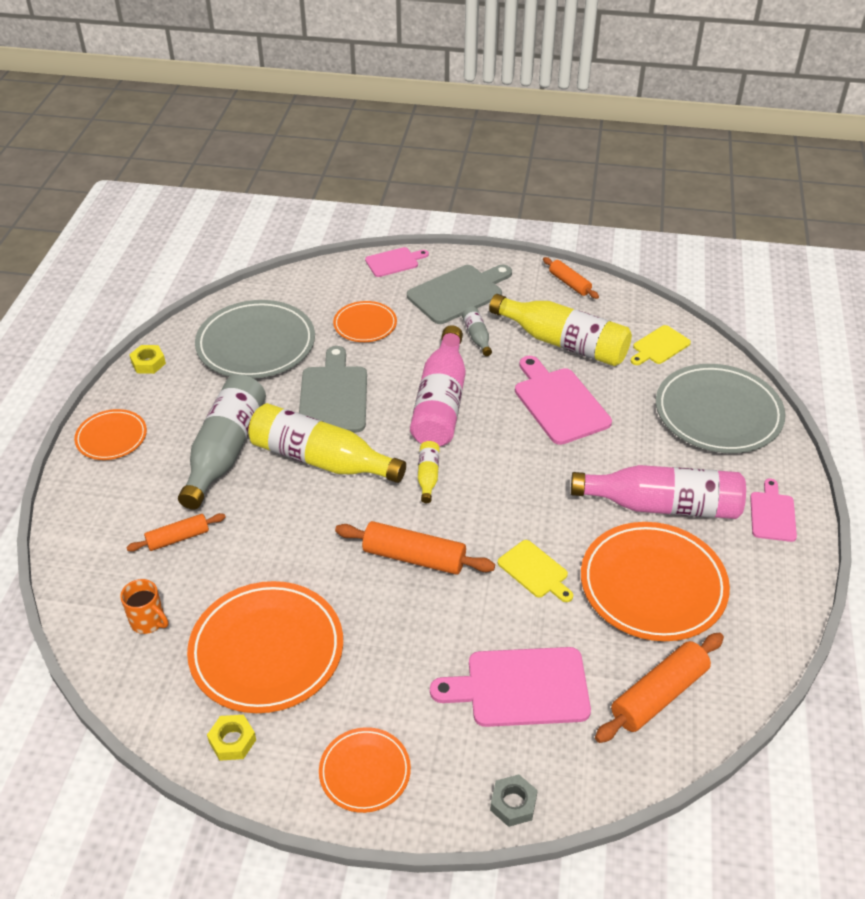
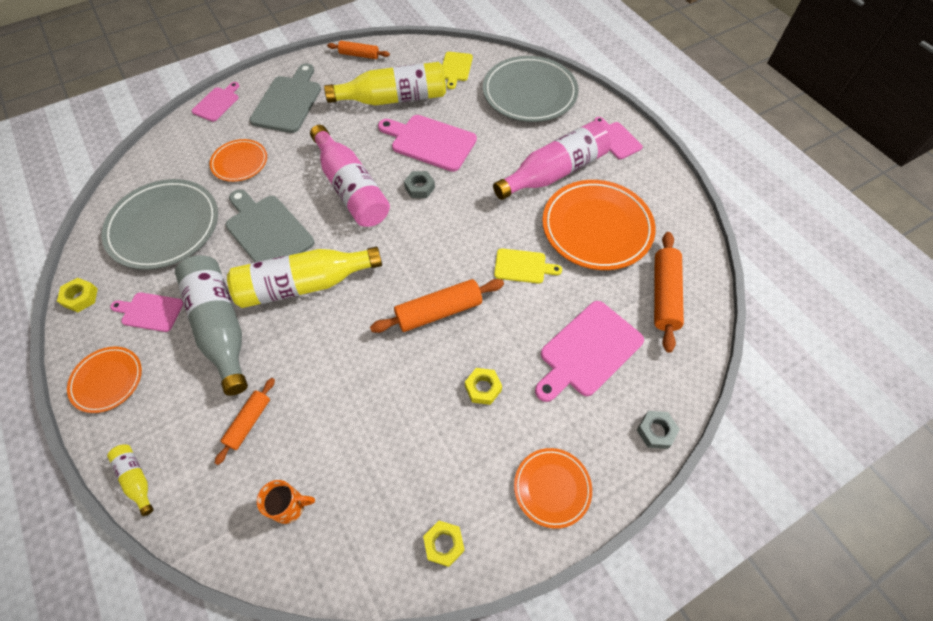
camera: 40 degrees left, 15 degrees up
orange plate [187,581,343,713] -> none
yellow bottle [418,441,440,503] -> yellow bottle moved to [107,444,154,516]
grey bottle [462,307,492,356] -> none
none -> pink cutting board [110,292,183,332]
none -> grey nut [404,171,435,198]
none -> yellow nut [465,368,502,405]

